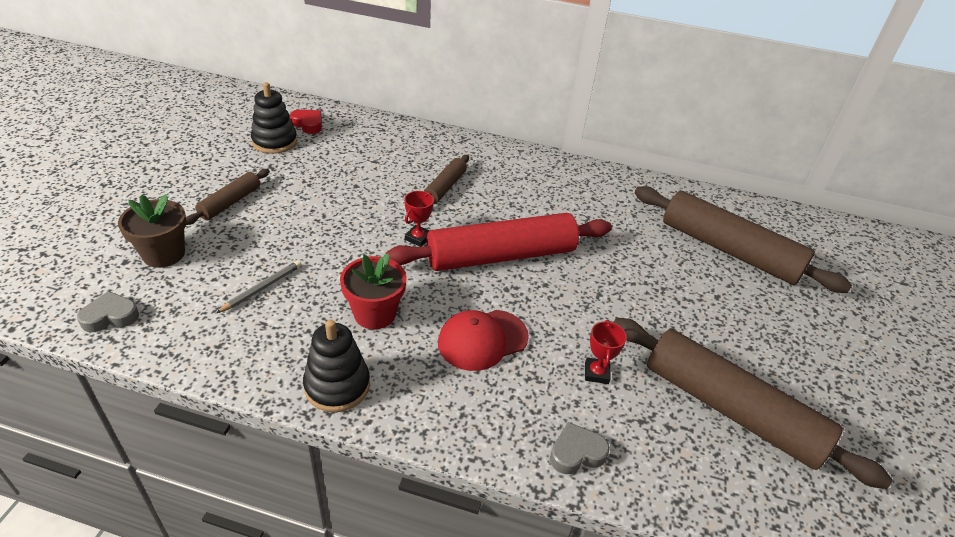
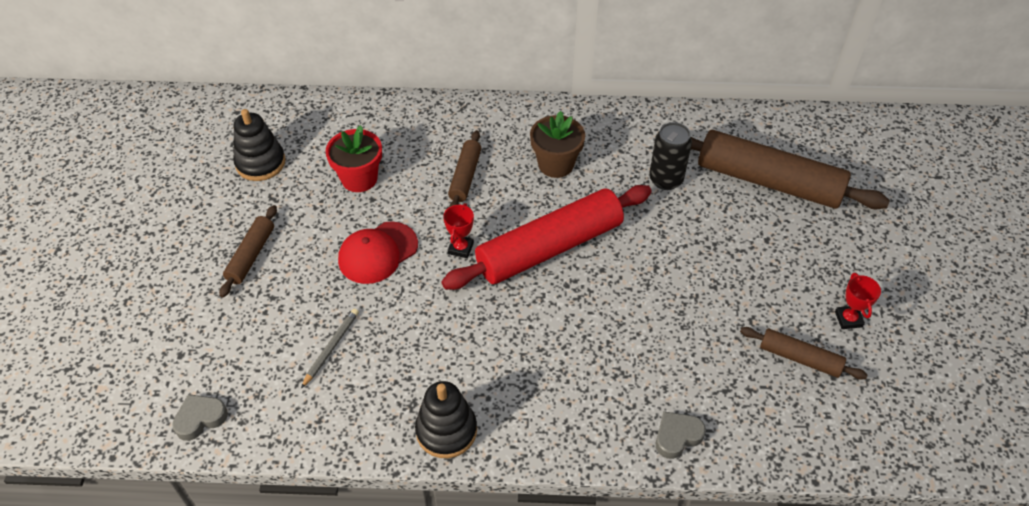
camera: 10 degrees left, 10 degrees up
brown flower pot [118,194,186,268] -> brown flower pot moved to [530,111,585,178]
red heart [290,109,322,134] -> none
red flower pot [340,253,407,329] -> red flower pot moved to [325,125,382,192]
red cap [438,310,529,371] -> red cap moved to [338,221,418,284]
red trophy [585,320,627,384] -> red trophy moved to [835,273,881,329]
brown rolling pin [613,318,892,489] -> brown rolling pin [740,327,867,380], size x0.49
none -> black can [649,122,692,190]

